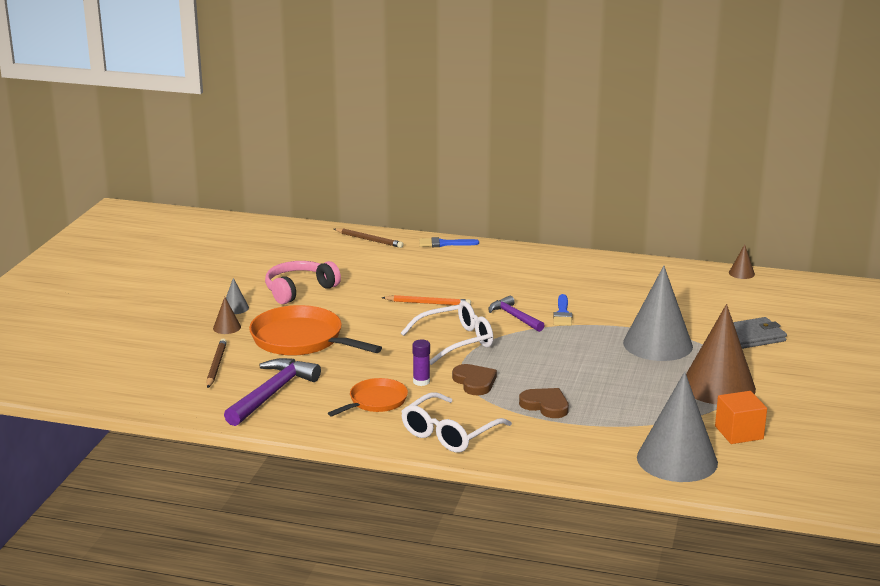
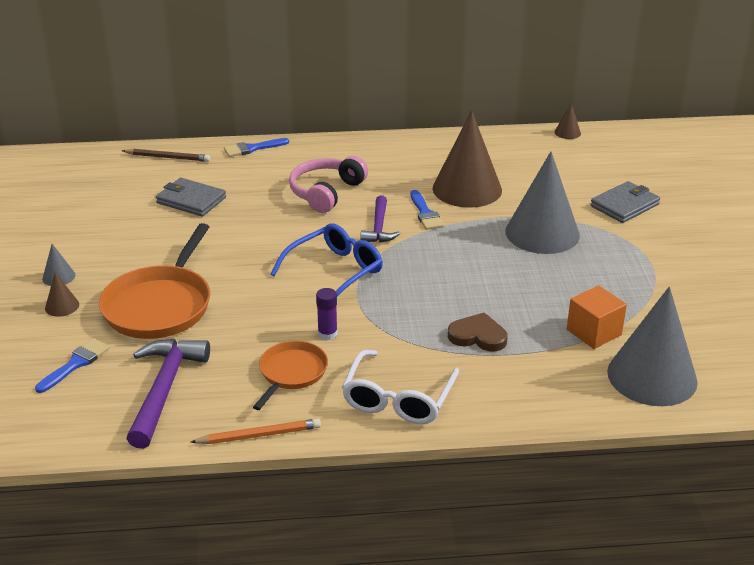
camera: 20 degrees left, 10 degrees up
brown pencil [206,338,227,388] -> blue brush [35,338,110,393]
orange pan [249,305,382,356] -> orange pan turned 90 degrees counterclockwise [99,223,210,339]
pink headphones [265,261,341,304] -> pink headphones moved to [289,156,368,213]
orange pencil [381,295,471,305] -> orange pencil moved to [191,419,321,444]
white glasses [401,301,493,365] -> blue glasses [271,223,383,297]
brown heart [452,364,497,396] -> none
purple hammer [489,296,545,332] -> purple hammer turned 120 degrees counterclockwise [361,195,400,242]
brown cone [686,304,756,404] -> brown cone moved to [433,110,502,208]
orange cube [715,391,767,444] -> orange cube moved to [567,285,627,349]
none -> grey wallet [156,178,226,217]

